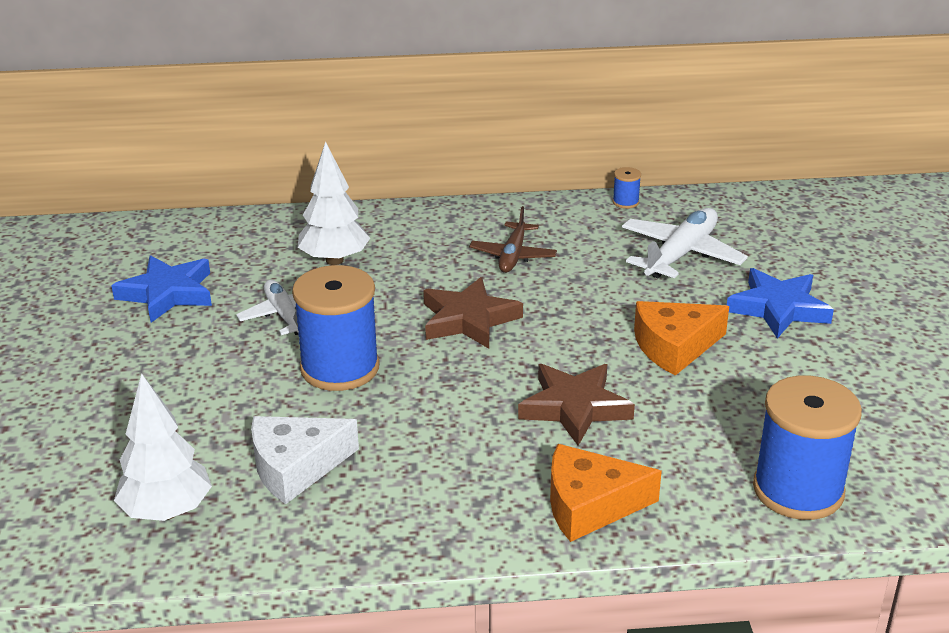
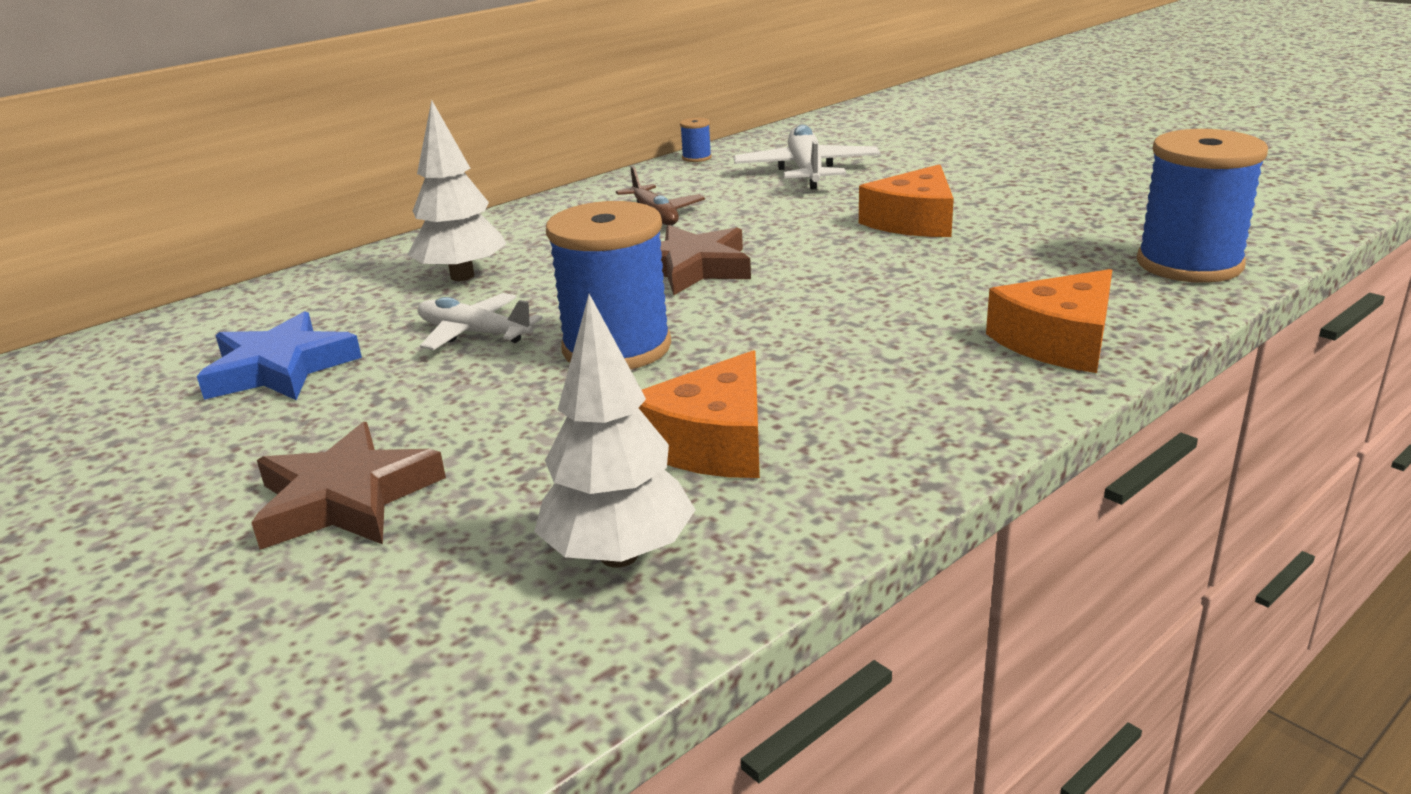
camera: 35 degrees left, 5 degrees down
white cheese [251,416,359,504] -> orange cheese [639,350,760,478]
brown star [518,364,635,446] -> brown star moved to [251,422,446,550]
blue star [727,268,834,339] -> none

